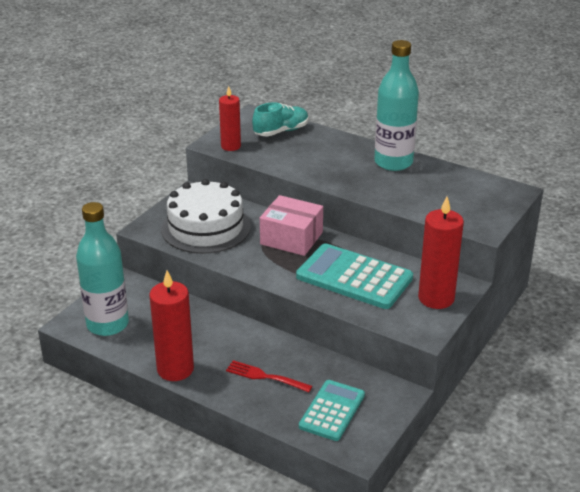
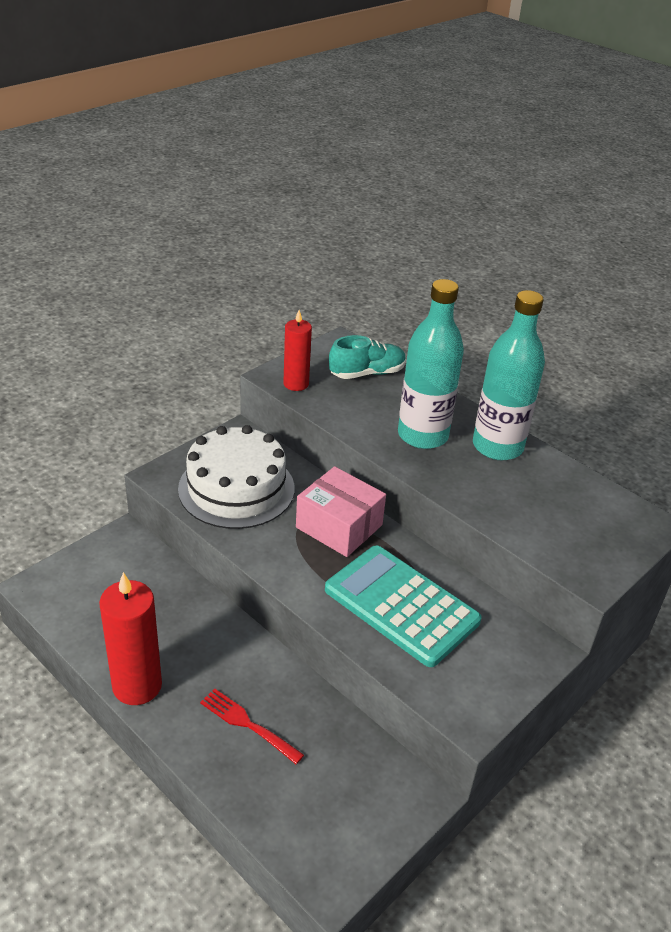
camera: 10 degrees right, 5 degrees up
turquoise bottle [76,202,129,336] -> turquoise bottle moved to [398,279,464,449]
turquoise calculator [299,380,365,441] -> none
red candle [418,197,464,309] -> none

